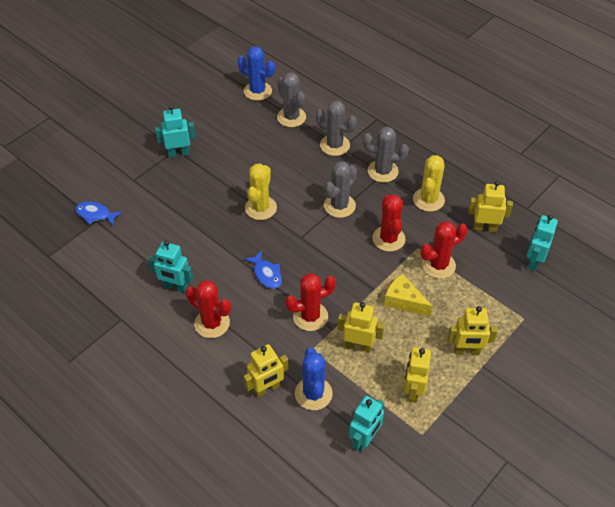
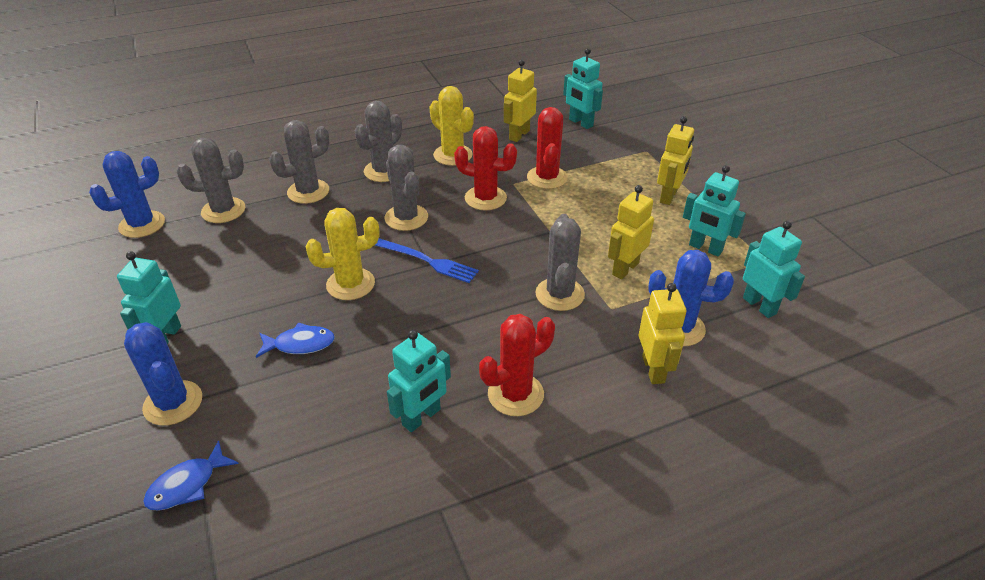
camera: 65 degrees left, 10 degrees down
blue fish [244,251,282,289] -> blue fish moved to [256,322,335,358]
yellow cactus [245,164,277,220] -> yellow cactus turned 60 degrees counterclockwise [306,208,380,300]
red cactus [285,273,336,331] -> grey cactus [535,214,585,311]
yellow cheese [384,274,432,316] -> none
yellow robot [404,347,431,403] -> turquoise robot [683,165,746,257]
none -> blue cactus [124,322,202,426]
none -> blue fork [375,238,479,283]

